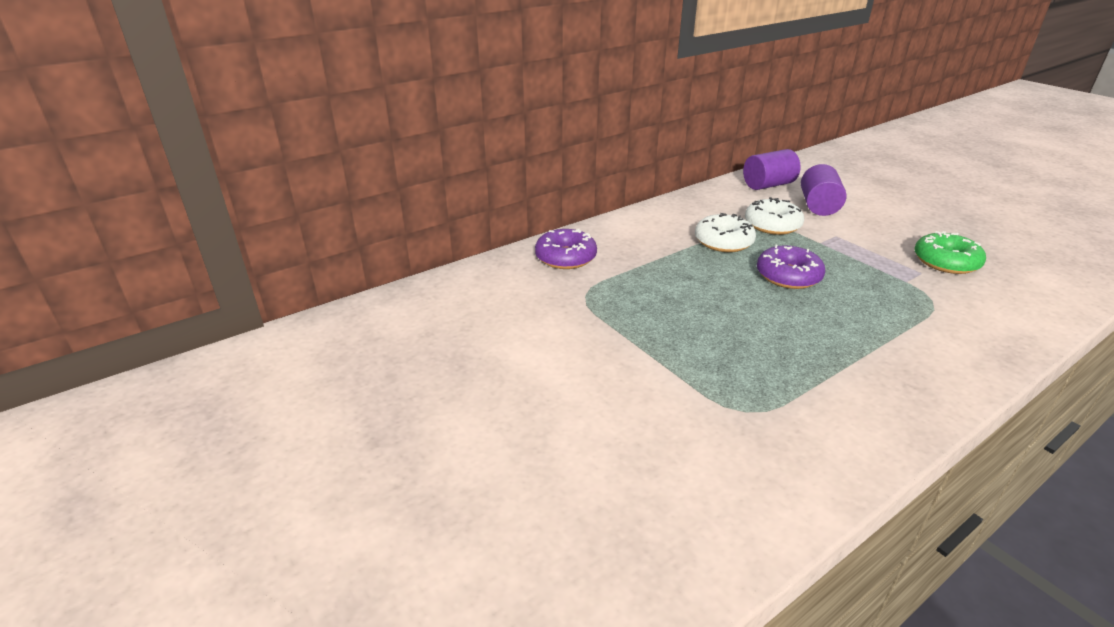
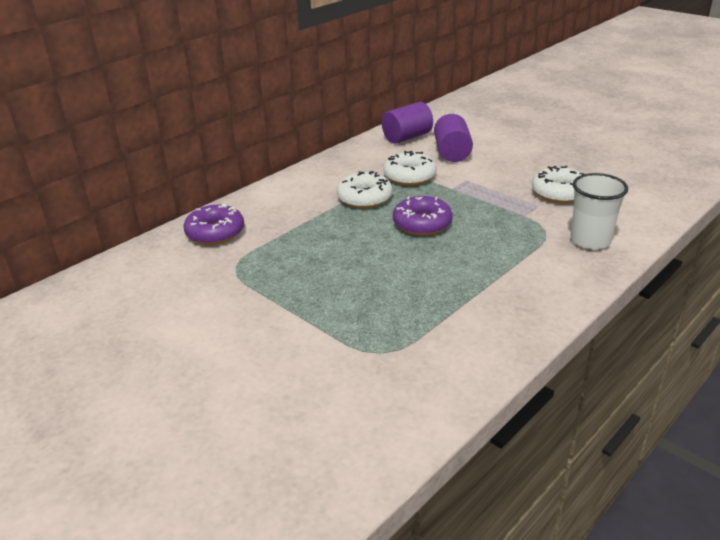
camera: 10 degrees left, 0 degrees up
green donut [914,231,986,274] -> white donut [532,166,584,203]
none -> white cup [570,173,628,250]

